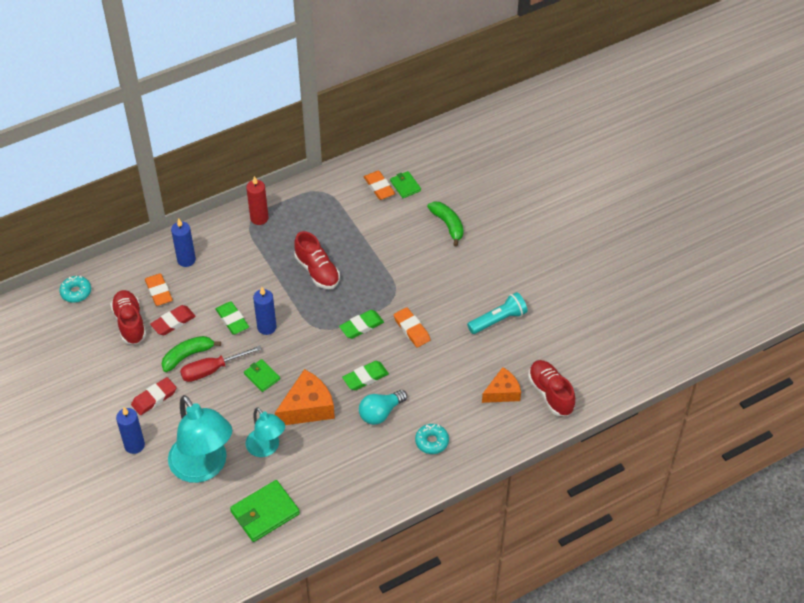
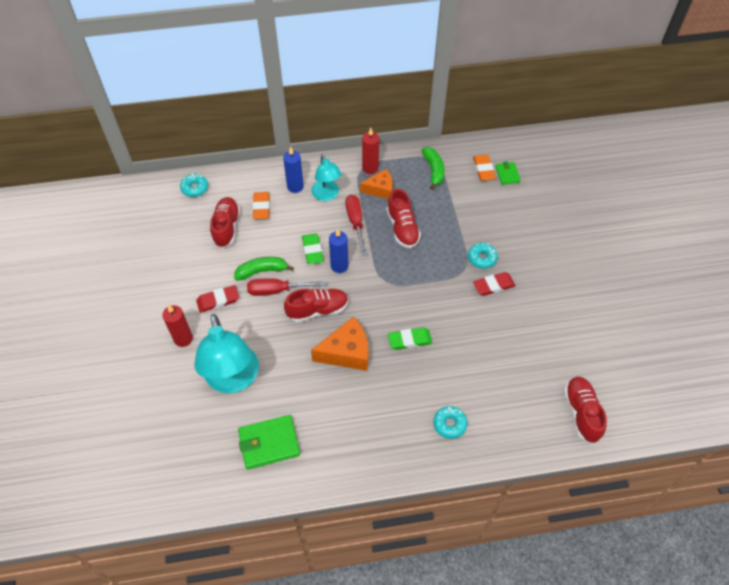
camera: 20 degrees right, 5 degrees up
blue candle [116,407,145,454] -> red candle [163,305,193,347]
red eraser [150,305,196,335] -> red eraser moved to [473,272,516,296]
green wallet [244,359,280,392] -> red shoe [284,289,348,322]
turquoise lamp [245,407,285,457] -> turquoise lamp moved to [312,154,342,201]
green eraser [339,310,384,339] -> none
turquoise light bulb [359,390,407,425] -> none
orange eraser [394,307,431,347] -> none
green banana [427,202,464,246] -> green banana moved to [422,147,444,190]
turquoise flashlight [467,292,528,334] -> none
orange cheese [482,367,521,403] -> orange cheese moved to [360,169,393,199]
none -> red screwdriver [345,195,367,256]
none -> turquoise donut [468,243,498,269]

